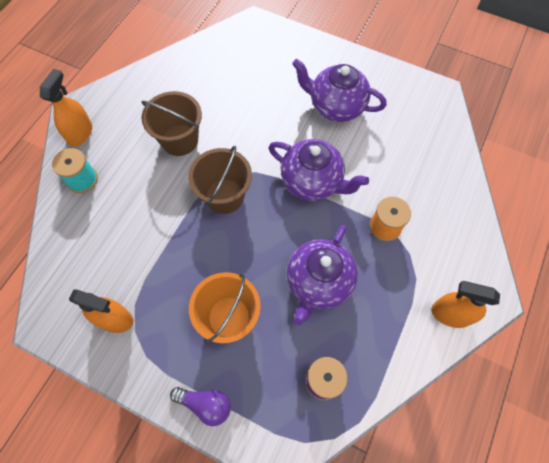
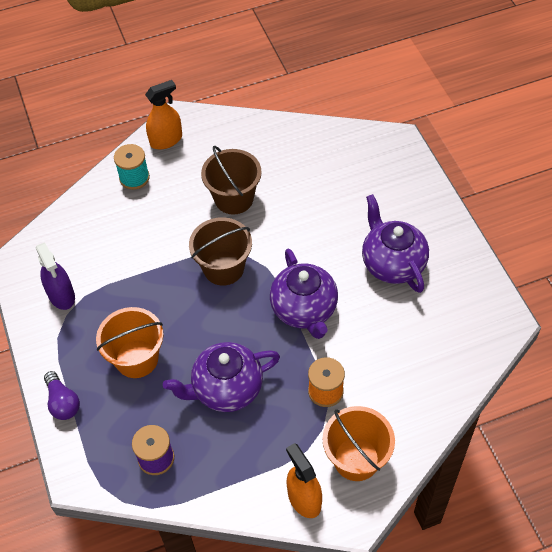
camera: 45 degrees right, 10 degrees down
orange spray bottle [69,290,133,333] -> purple spray bottle [36,242,75,310]
none -> orange bucket [323,406,395,481]

